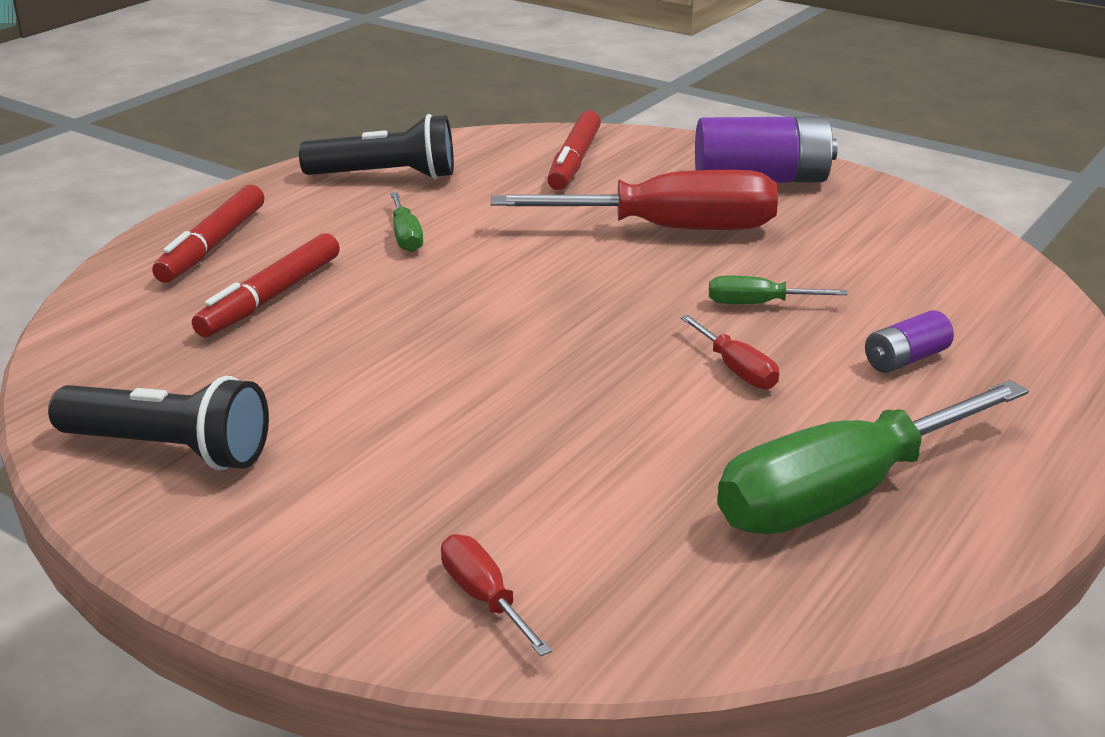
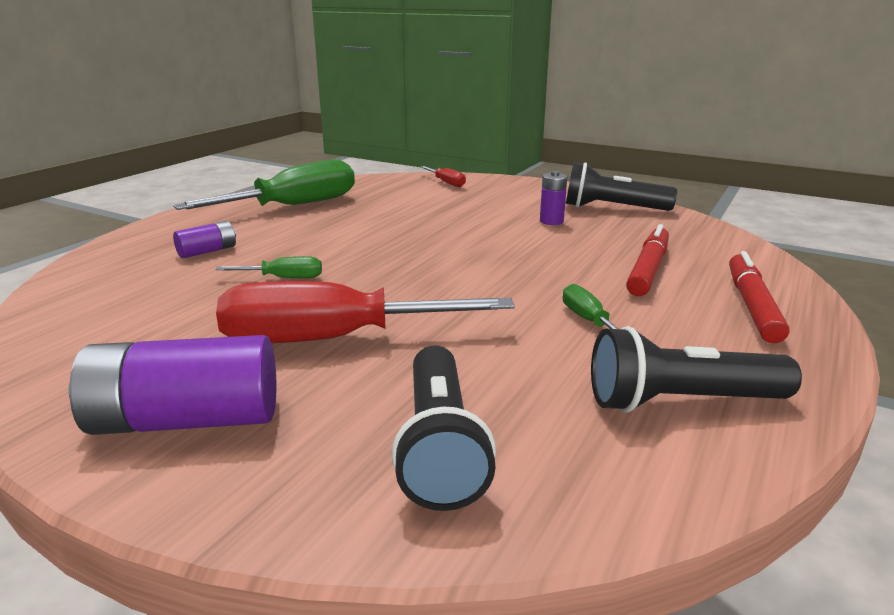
camera: 175 degrees right, 5 degrees down
red marker [547,110,601,190] -> black flashlight [391,345,496,511]
red screwdriver [680,314,779,389] -> none
none -> purple battery [540,171,567,225]

